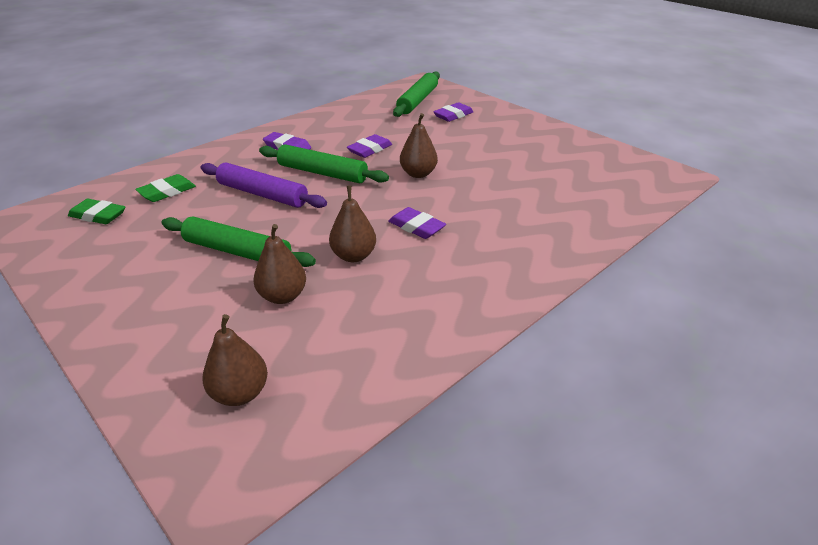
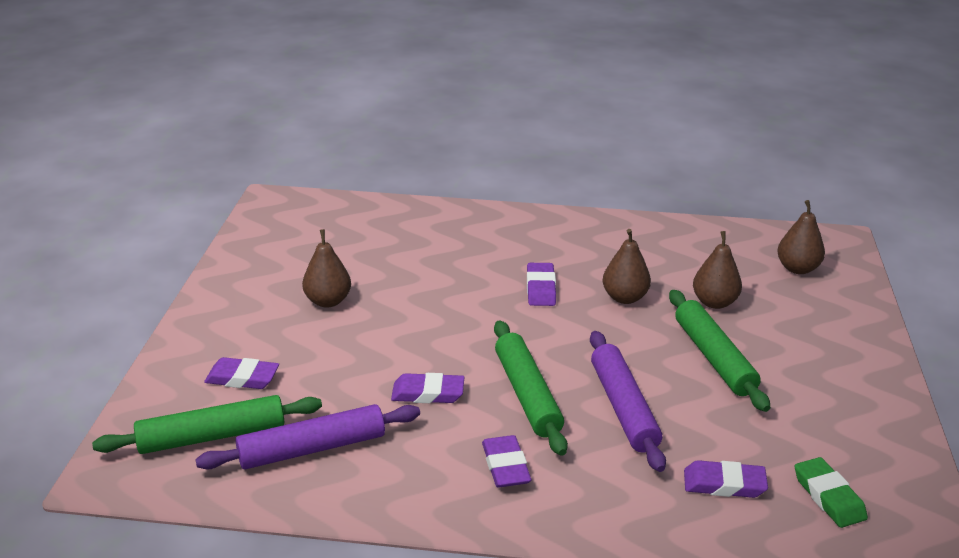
camera: 130 degrees left, 5 degrees down
green eraser [135,174,196,202] -> purple eraser [684,460,768,498]
brown pear [400,113,438,178] -> brown pear moved to [302,229,351,308]
none -> purple rolling pin [195,404,420,469]

